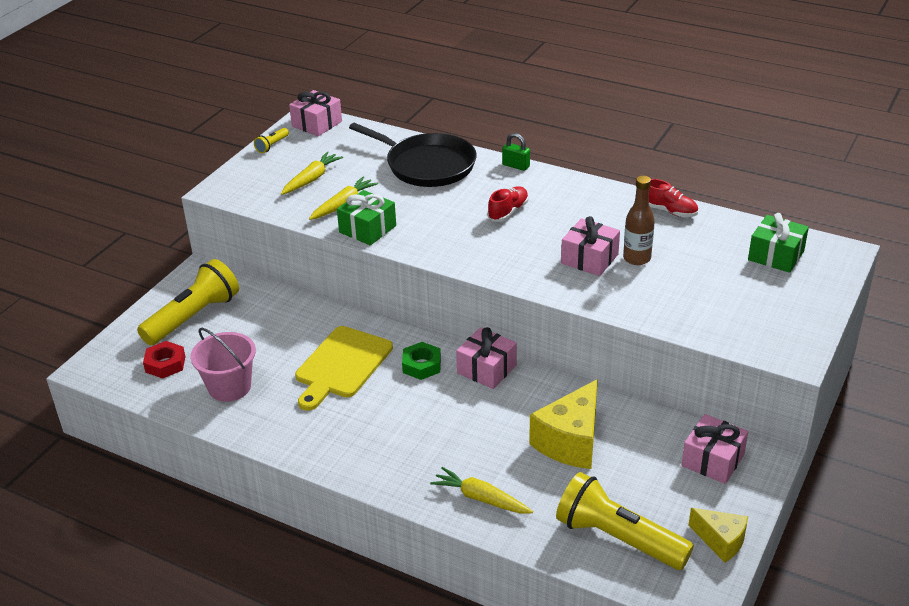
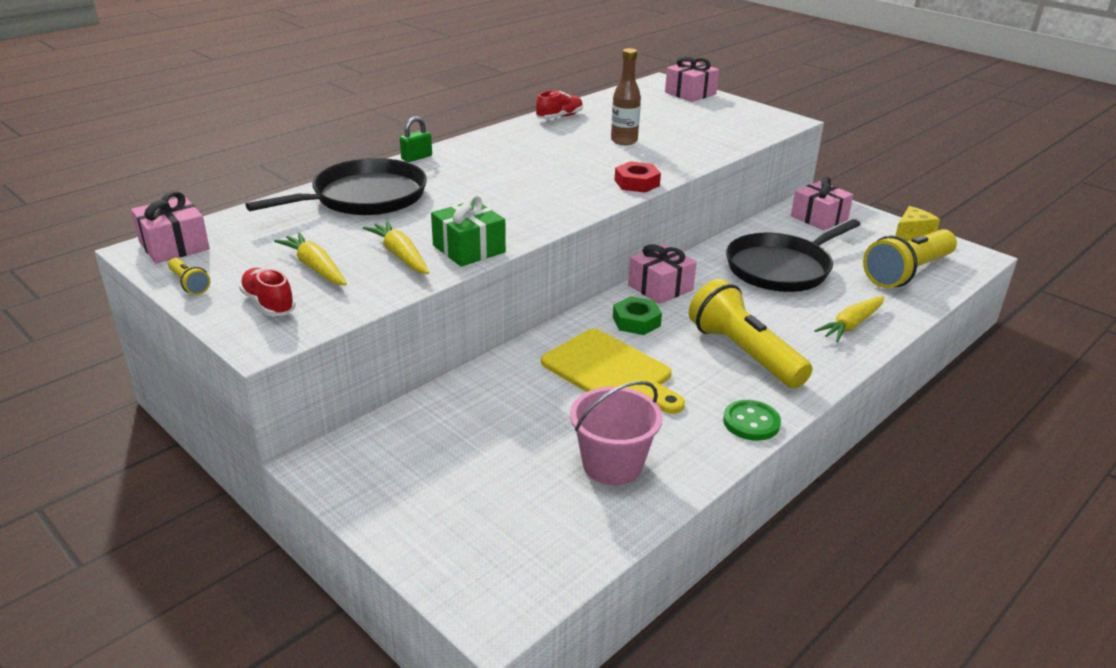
camera: 75 degrees left, 5 degrees down
yellow flashlight [137,259,239,345] -> yellow flashlight moved to [689,279,812,388]
red nut [143,341,186,379] -> red nut moved to [614,161,661,193]
red shoe [487,186,529,222] -> red shoe moved to [239,268,296,316]
yellow cheese [529,379,598,469] -> black pan [726,219,861,292]
pink gift [561,216,620,276] -> pink gift moved to [665,56,719,102]
green gift [748,213,809,273] -> none
none -> green button [723,400,781,441]

